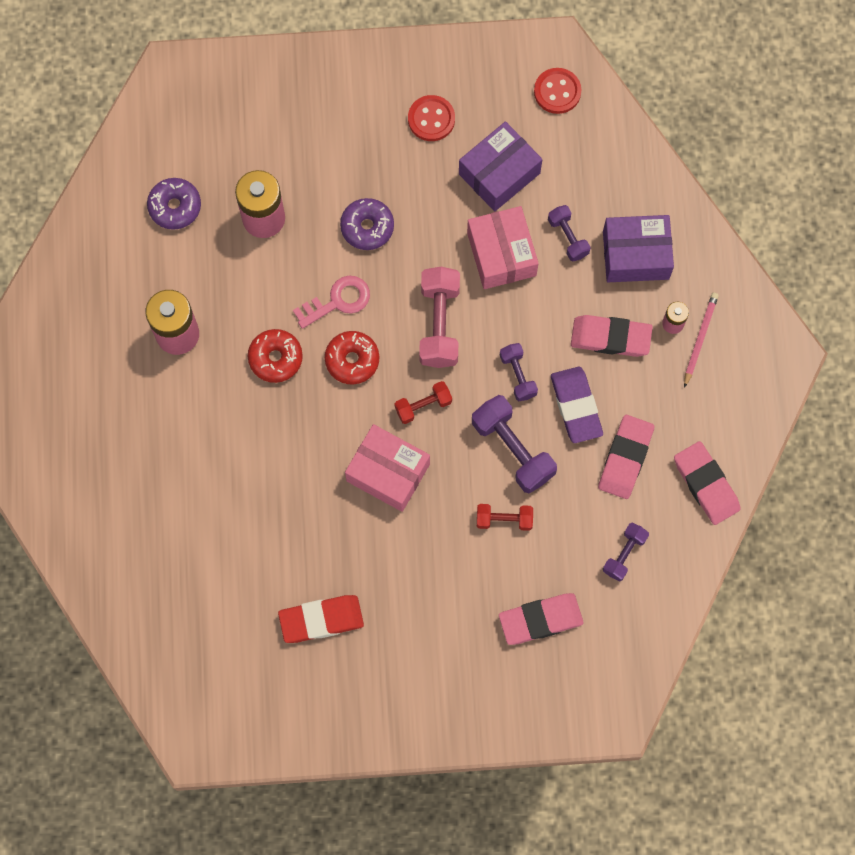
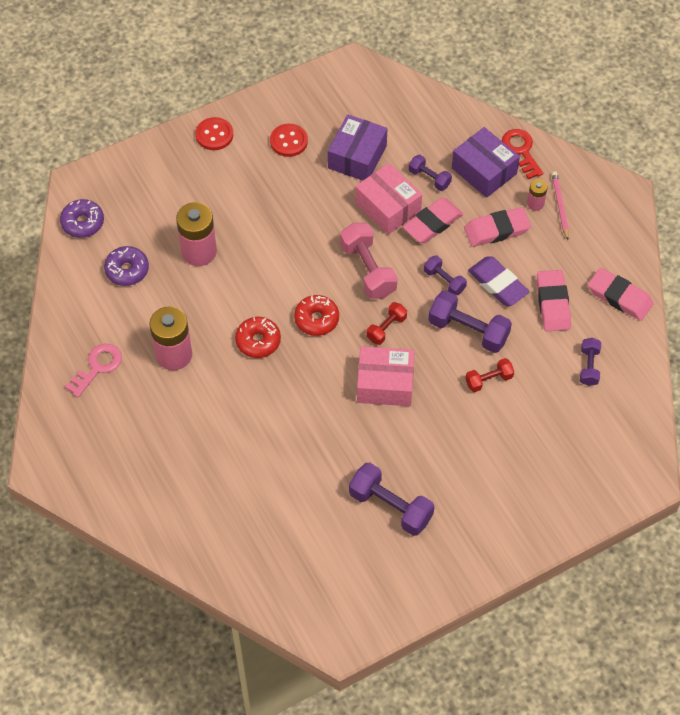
camera: 25 degrees left, 15 degrees down
red eraser [278,595,364,643] -> purple dumbbell [349,462,434,536]
pink key [293,276,370,329] -> pink key moved to [65,344,122,397]
purple donut [340,198,394,250] -> purple donut moved to [60,199,104,238]
pink eraser [499,593,584,645] -> pink eraser moved to [403,198,463,243]
red button [534,68,581,114] -> red button moved to [196,117,233,150]
purple box [603,215,674,282] -> purple box turned 75 degrees clockwise [452,127,520,198]
none -> red key [502,129,543,179]

